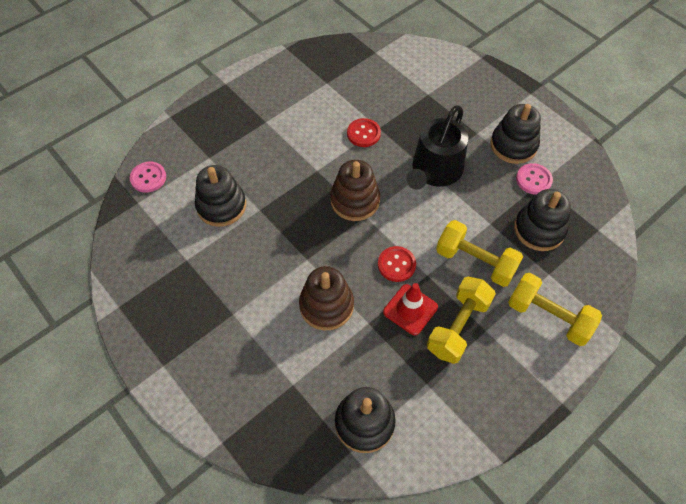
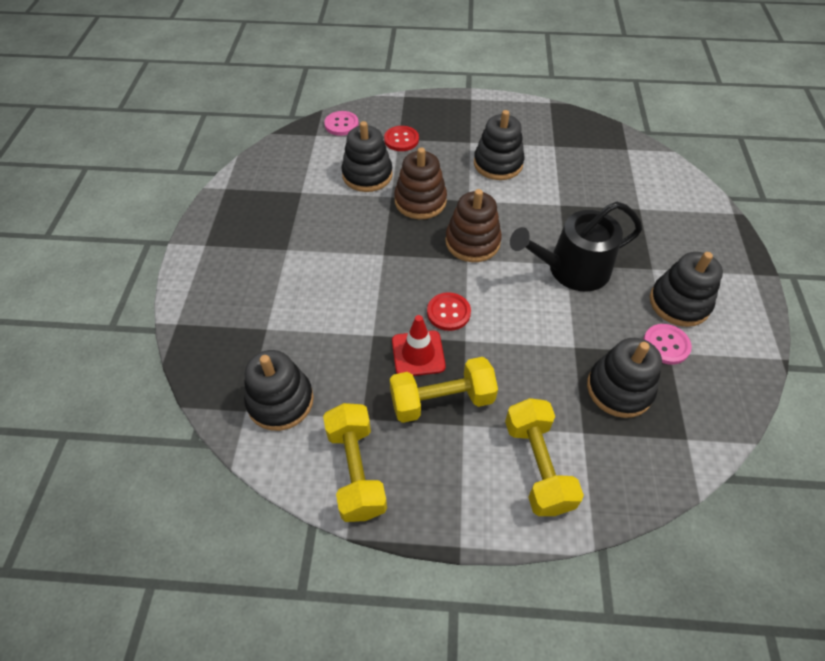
camera: 45 degrees right, 5 degrees down
brown stacking toy [299,266,354,330] -> brown stacking toy moved to [394,148,447,219]
red button [347,118,381,147] -> red button moved to [384,126,419,151]
yellow dumbbell [436,220,523,287] -> yellow dumbbell moved to [323,403,387,522]
none -> black stacking toy [474,110,524,180]

